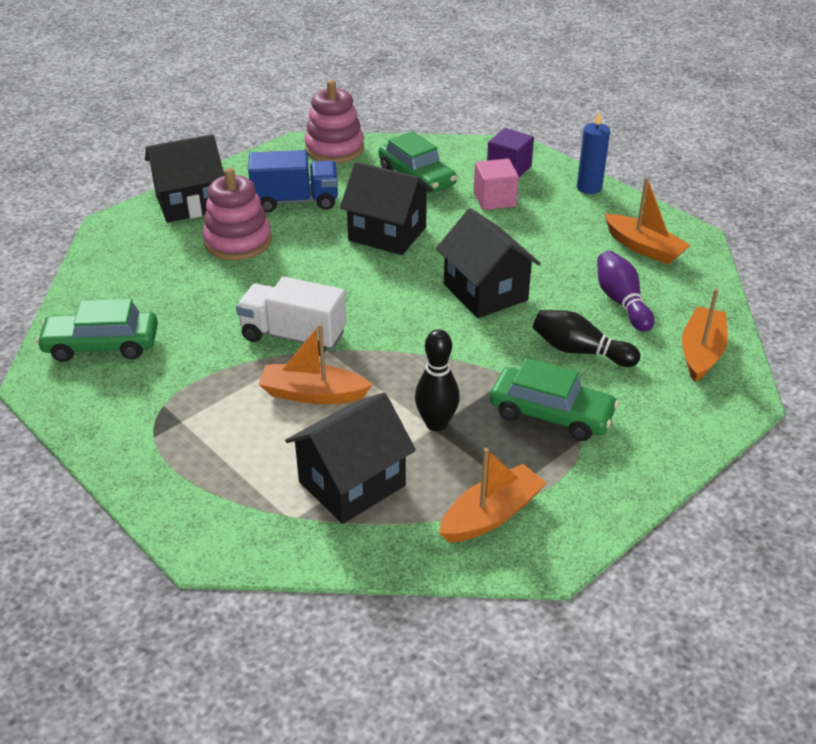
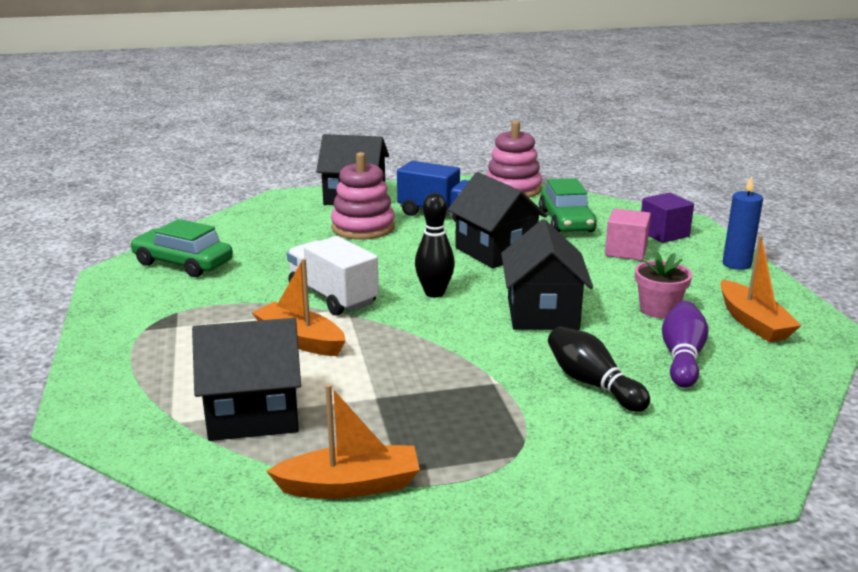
camera: 30 degrees right, 15 degrees down
black bowling pin [415,329,460,431] -> black bowling pin moved to [415,193,455,297]
green car [490,358,619,441] -> none
orange boat [682,289,728,382] -> none
none -> pink flower pot [635,251,692,318]

